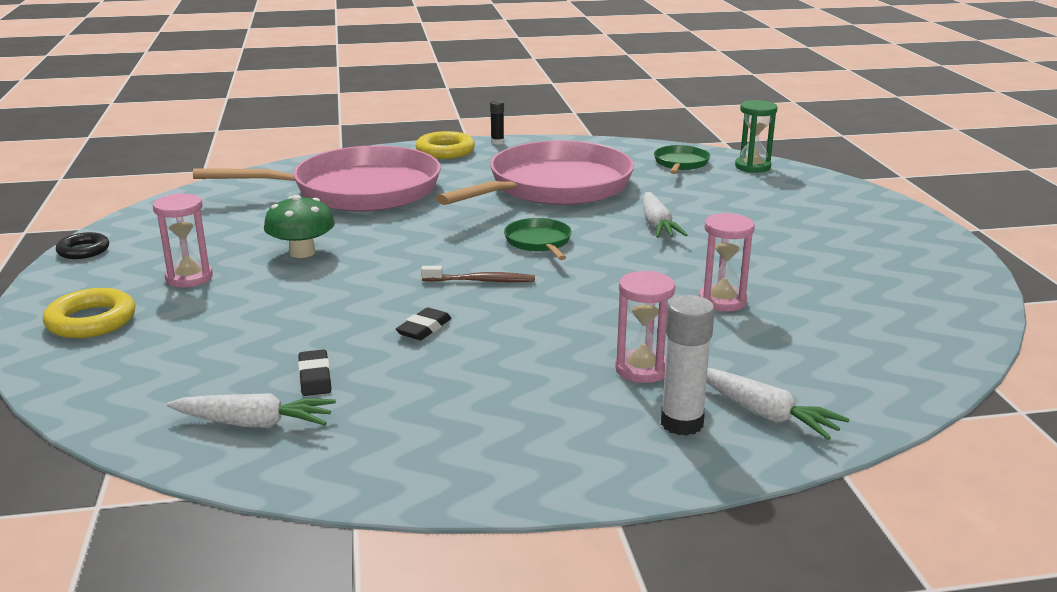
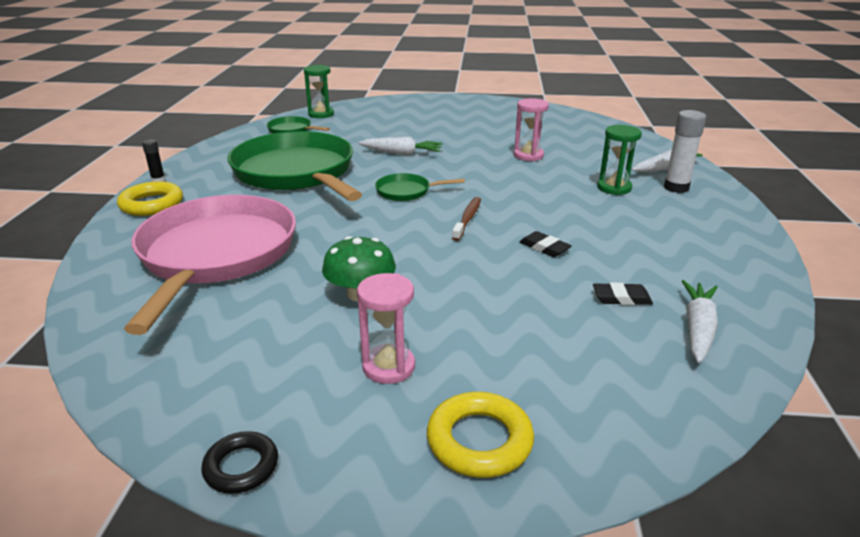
camera: 75 degrees left, 5 degrees up
pink pan [436,140,634,205] -> green pan [227,131,362,201]
pink hourglass [615,271,675,383] -> green hourglass [598,125,642,195]

